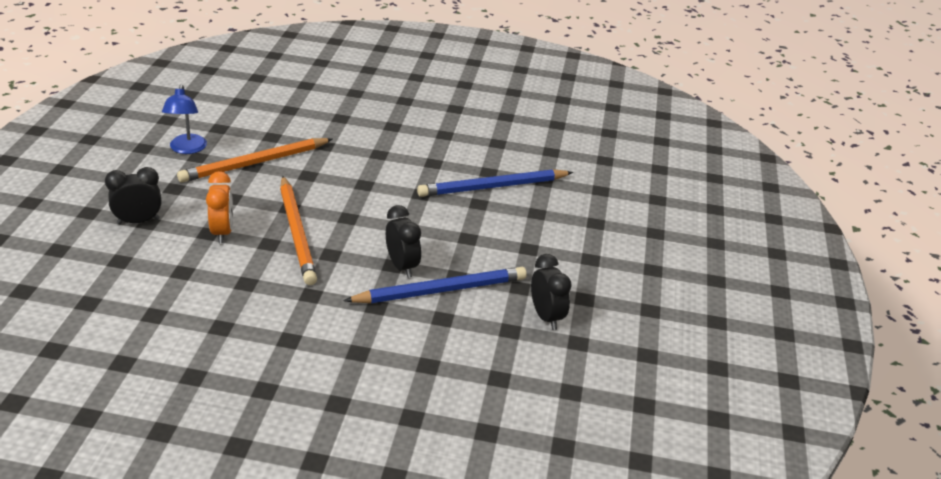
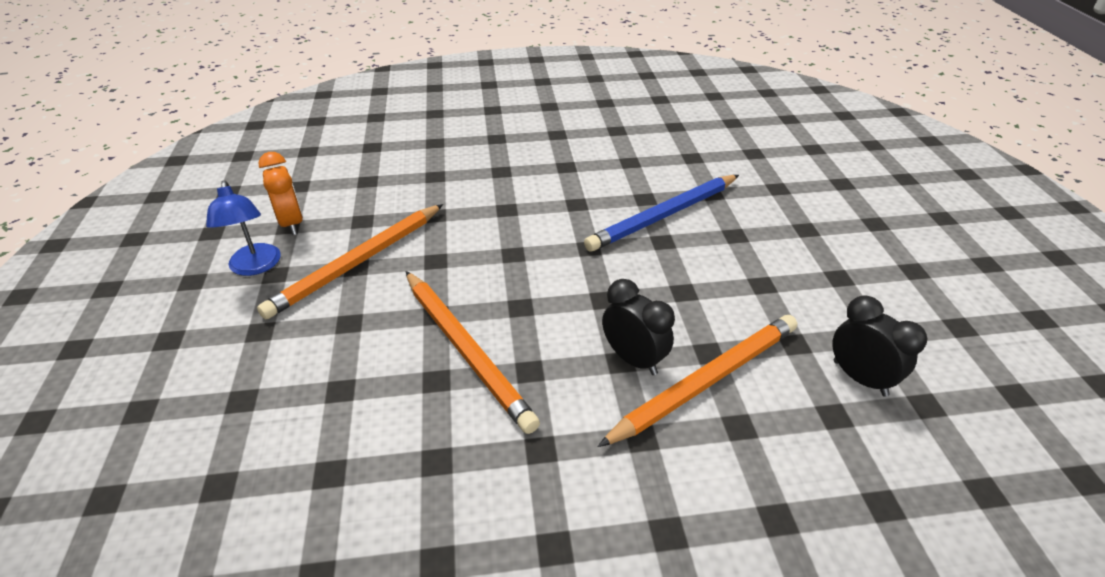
camera: 15 degrees left, 5 degrees up
black clock [105,167,161,224] -> none
orange clock [206,171,233,243] -> orange clock moved to [258,152,303,235]
blue pencil [343,267,527,303] -> orange pencil [597,315,797,447]

